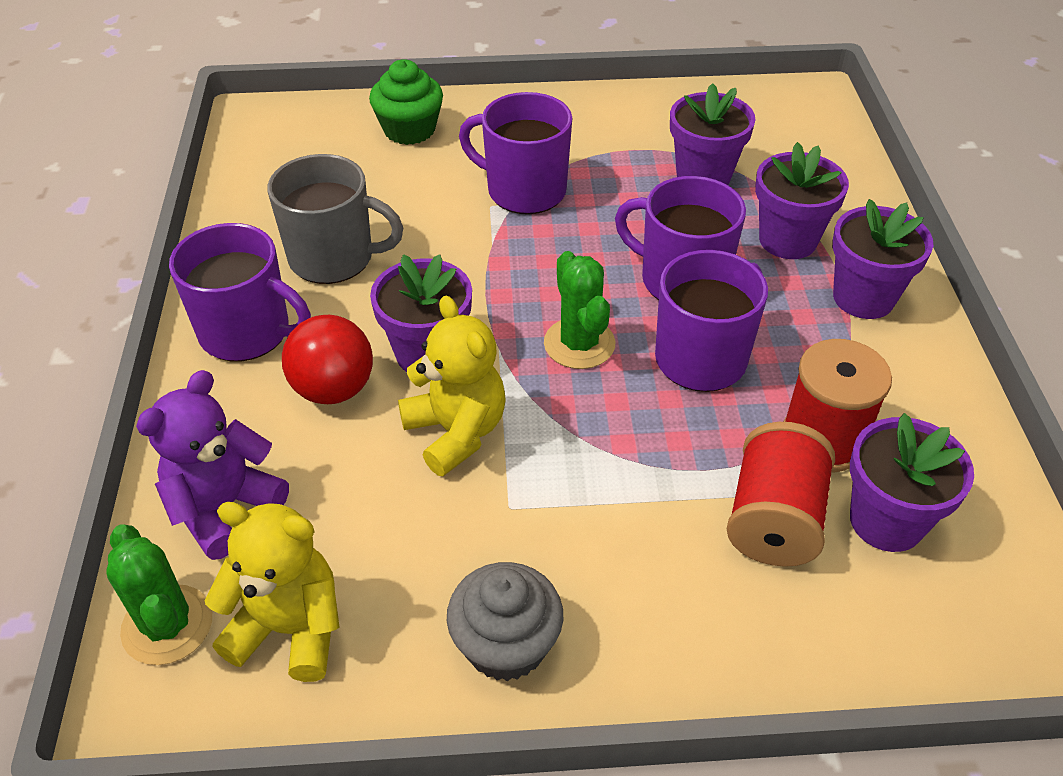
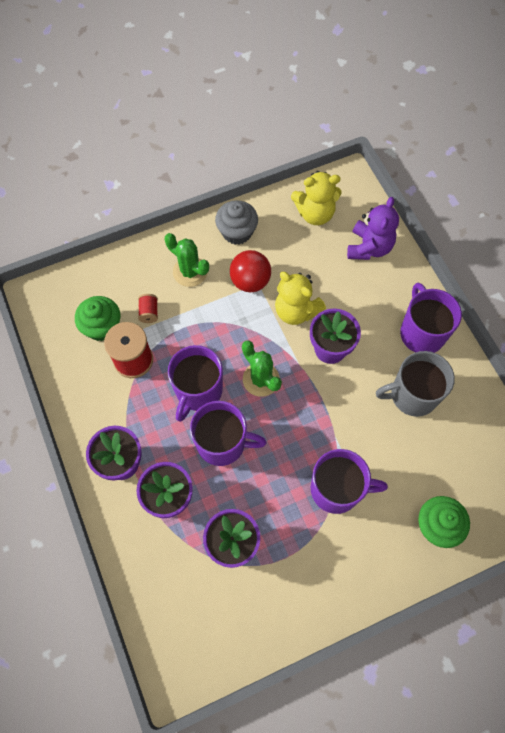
camera: 160 degrees right, 20 degrees up
green cactus [106,524,212,665] -> green cactus moved to [165,233,209,287]
purple mug [169,223,311,361] -> purple mug turned 75 degrees clockwise [400,283,462,353]
red ball [282,315,373,404] -> red ball moved to [230,250,271,292]
red spool [727,422,835,567] -> red spool [138,294,158,323], size x0.50
purple flower pot [850,413,974,552] -> green cupcake [75,296,120,341]

